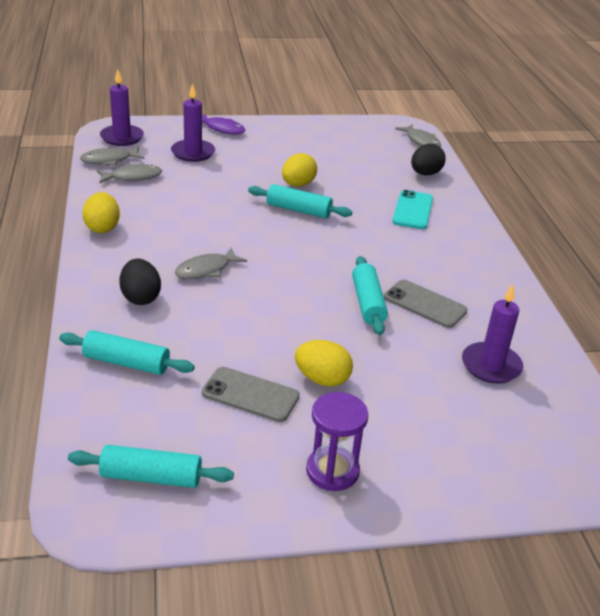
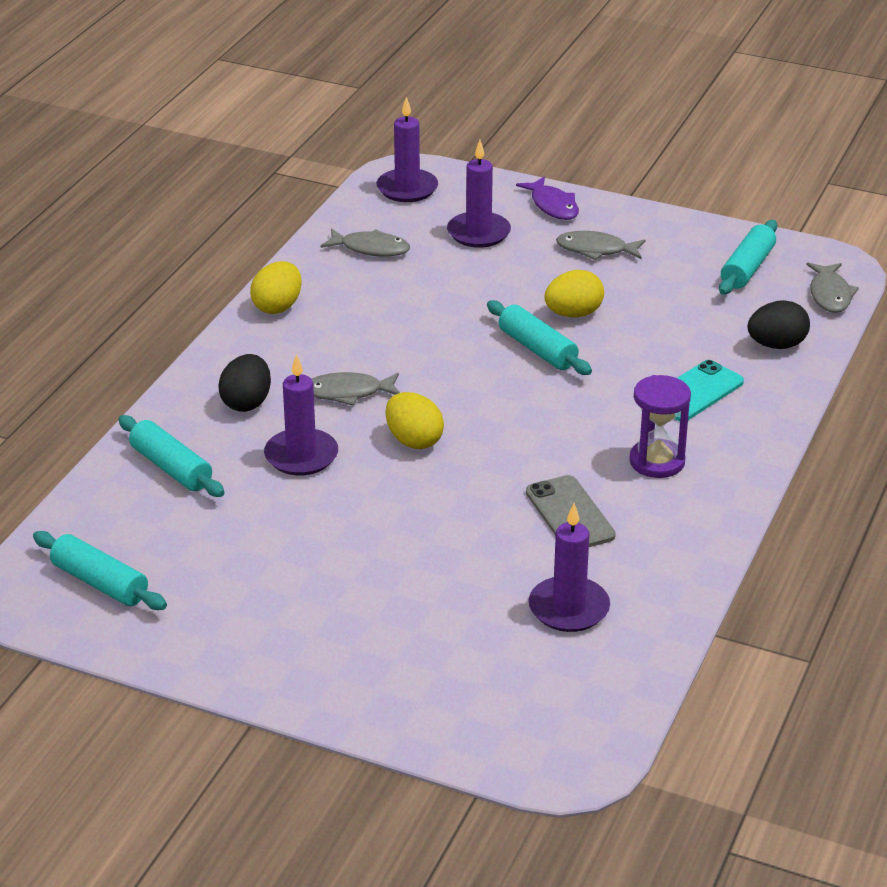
camera: 35 degrees right, 0 degrees up
grey fish [80,147,145,166] -> grey fish moved to [556,231,645,260]
grey phone [202,367,300,422] -> none
yellow egg [295,340,353,387] -> yellow egg moved to [385,392,444,449]
purple hourglass [306,392,368,491] -> purple hourglass moved to [629,375,691,478]
turquoise rolling pin [352,256,388,335] -> turquoise rolling pin moved to [719,220,777,295]
none -> purple candle [264,354,338,475]

